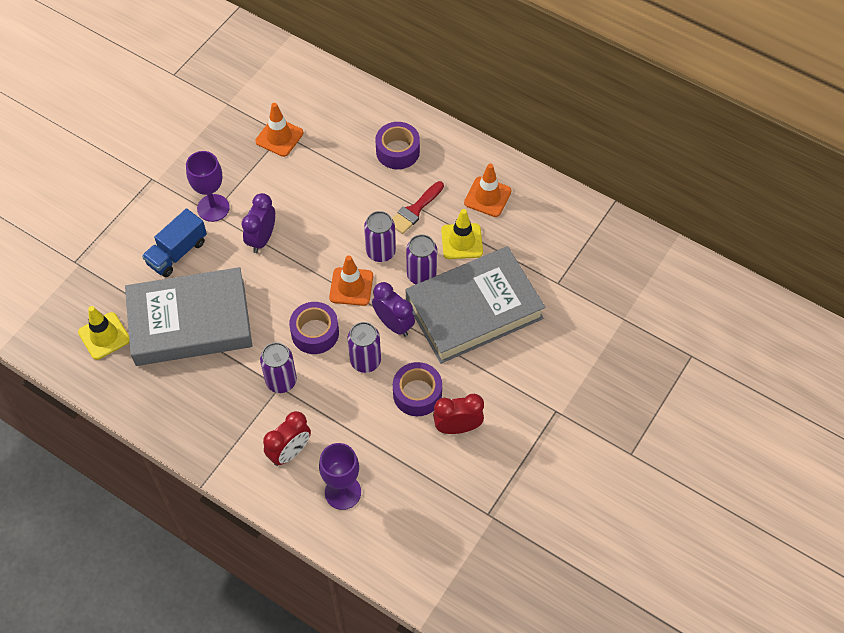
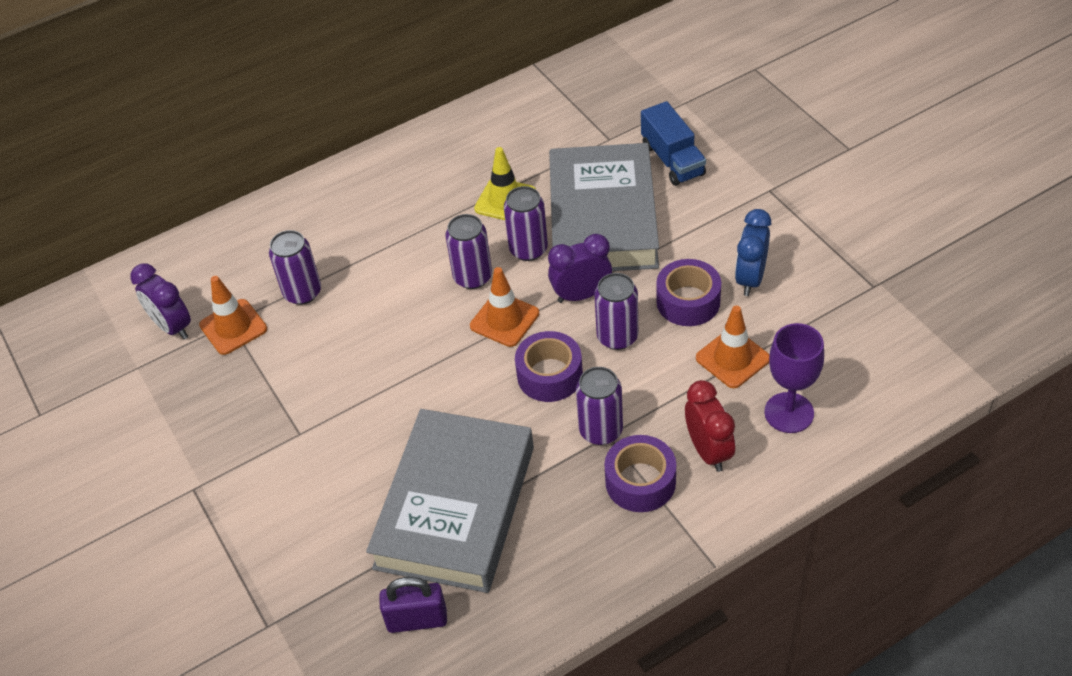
camera: 60 degrees left, 10 degrees down
yellow traffic cone [78,306,129,360] -> purple padlock [379,577,447,633]
blue truck [142,208,207,277] -> blue truck moved to [641,101,706,186]
purple goblet [186,151,230,222] -> none
purple clock [242,193,275,253] -> purple clock moved to [130,264,191,340]
purple tape [375,122,420,169] -> purple tape moved to [605,435,676,512]
red brush [392,181,444,234] -> none
red clock [433,394,484,434] -> blue clock [735,209,771,296]
orange traffic cone [464,164,511,217] -> orange traffic cone moved to [696,305,770,388]
none -> purple can [269,230,321,305]

